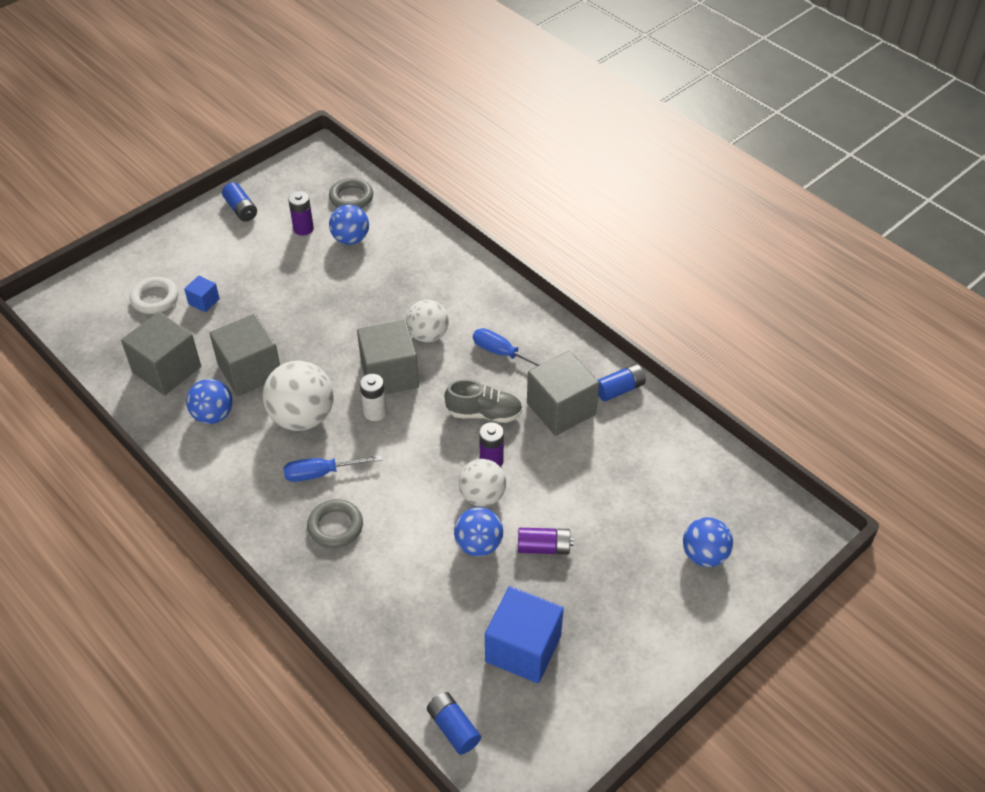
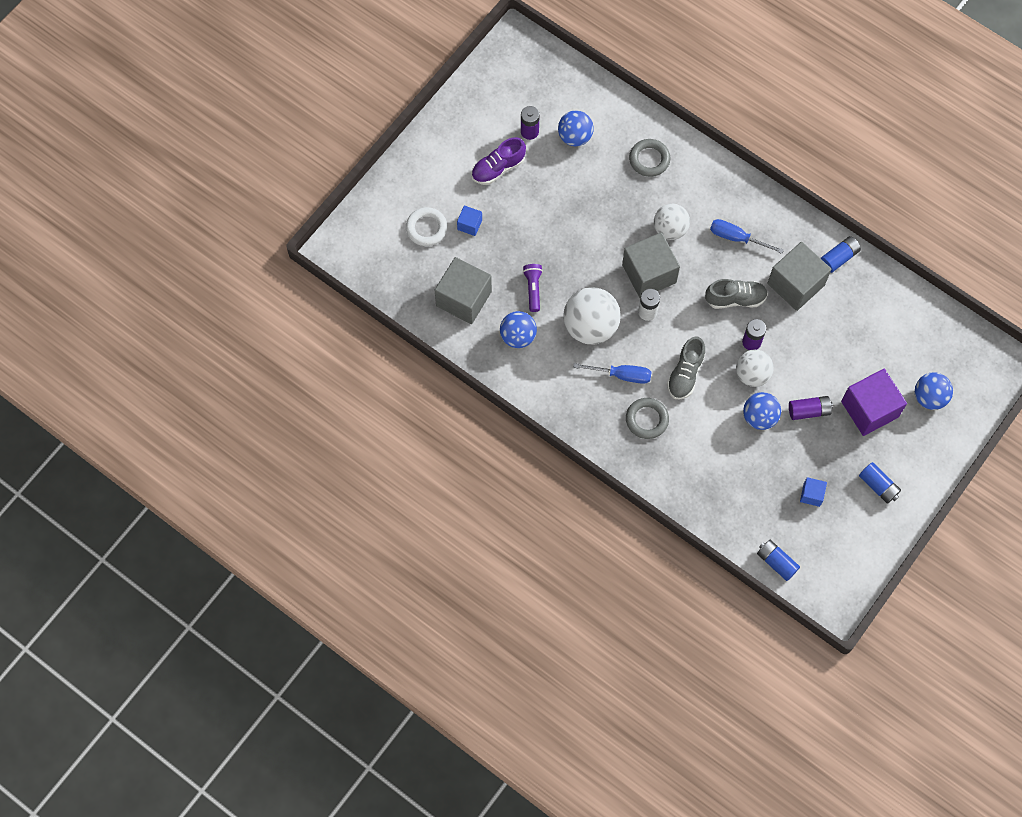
camera: 10 degrees left, 20 degrees up
grey cube [209,314,280,396] -> purple flashlight [523,264,543,312]
blue battery [222,182,257,222] -> blue battery moved to [859,462,901,504]
blue screwdriver [284,455,382,482] -> blue screwdriver turned 150 degrees counterclockwise [573,363,651,384]
grey ring [329,178,373,208] -> grey ring moved to [629,139,670,177]
blue cube [485,586,564,683] -> blue cube [800,477,827,507], size x0.48
none -> purple shoe [471,137,526,185]
none -> grey shoe [667,336,705,399]
none -> purple cube [841,369,907,436]

